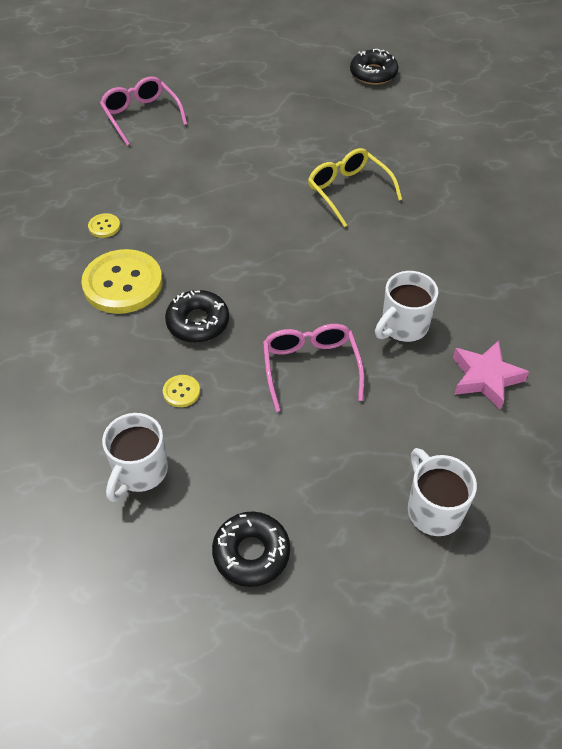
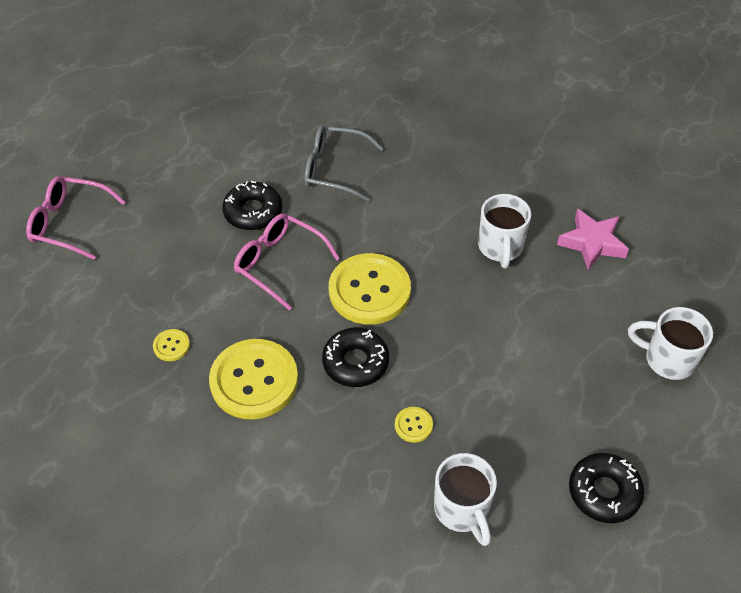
camera: 45 degrees left, 0 degrees up
pink glasses [263,324,364,412] -> pink glasses moved to [234,214,340,311]
yellow glasses [308,148,402,227] -> grey glasses [304,125,384,202]
black donut [350,49,399,85] -> black donut moved to [222,181,282,230]
none -> yellow button [329,253,411,325]

